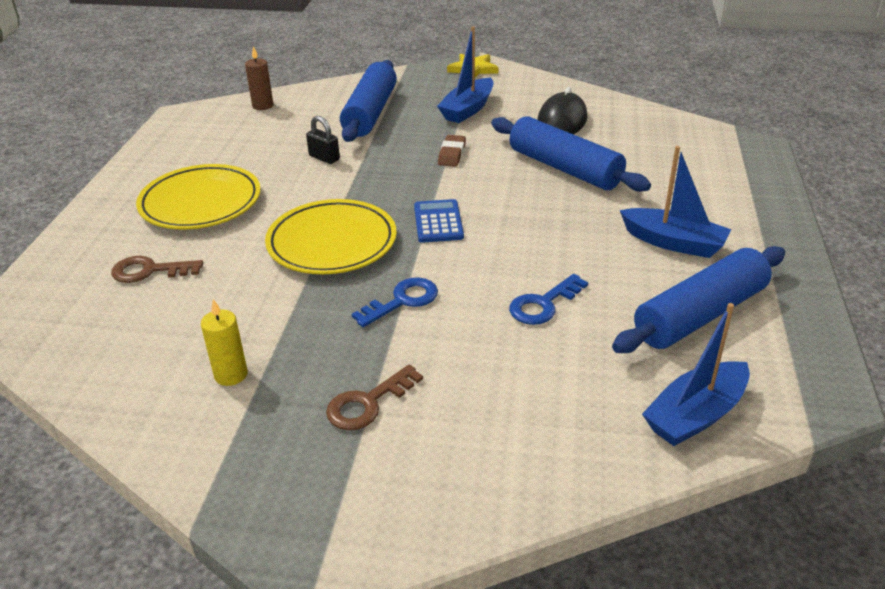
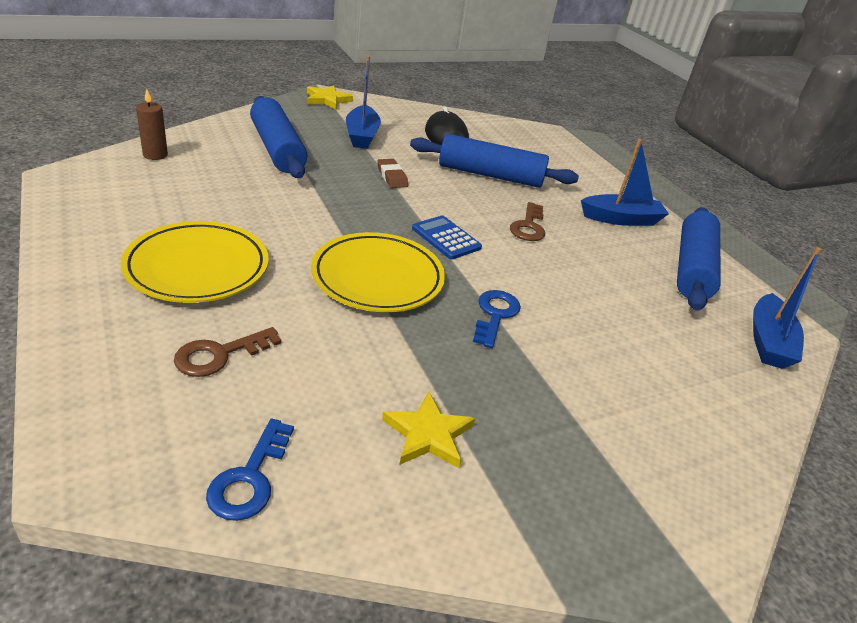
camera: 40 degrees left, 0 degrees up
yellow candle [201,299,248,386] -> yellow star [382,391,475,469]
black padlock [306,116,340,164] -> none
brown key [326,364,423,430] -> brown key moved to [510,202,545,241]
blue key [509,274,588,325] -> blue key moved to [206,419,294,521]

